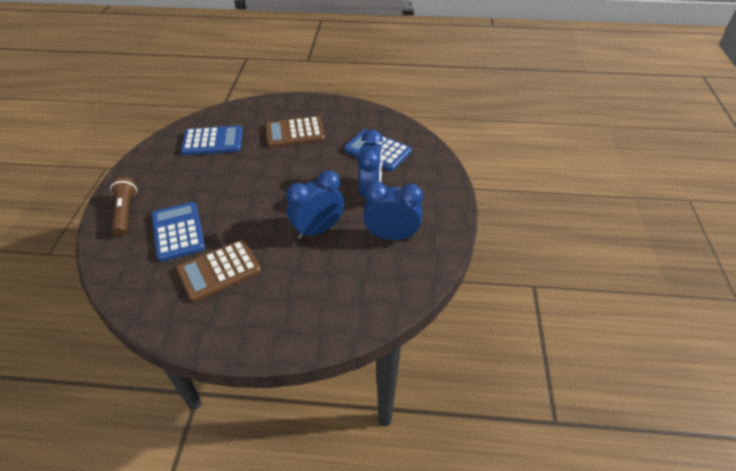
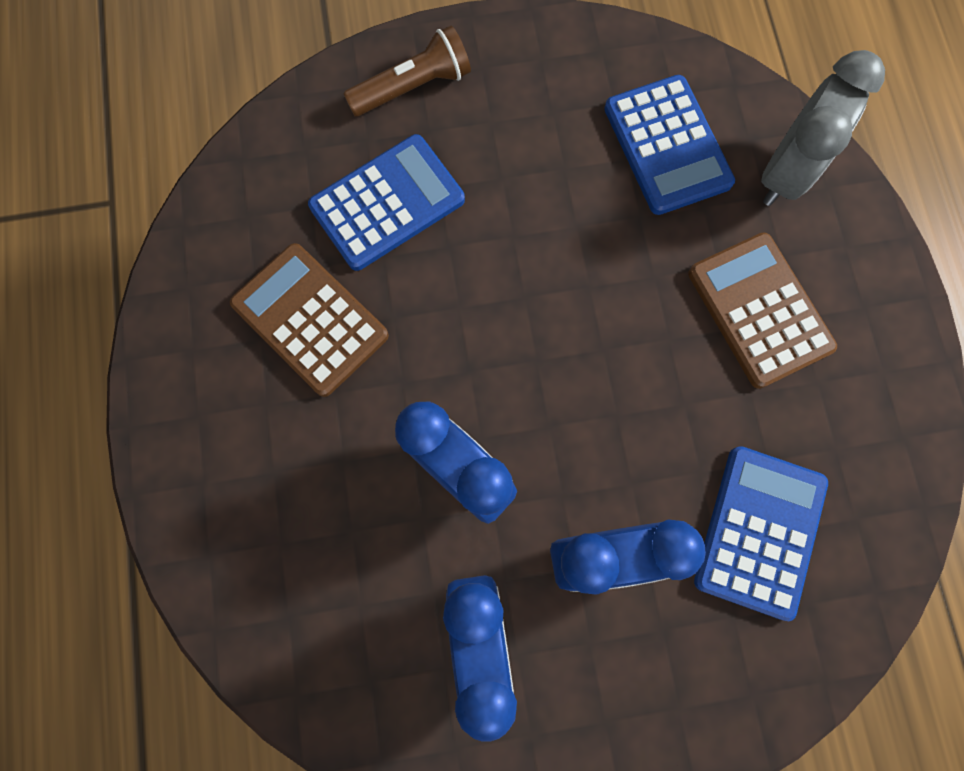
camera: 75 degrees right, 30 degrees up
none -> grey clock [761,50,885,206]

